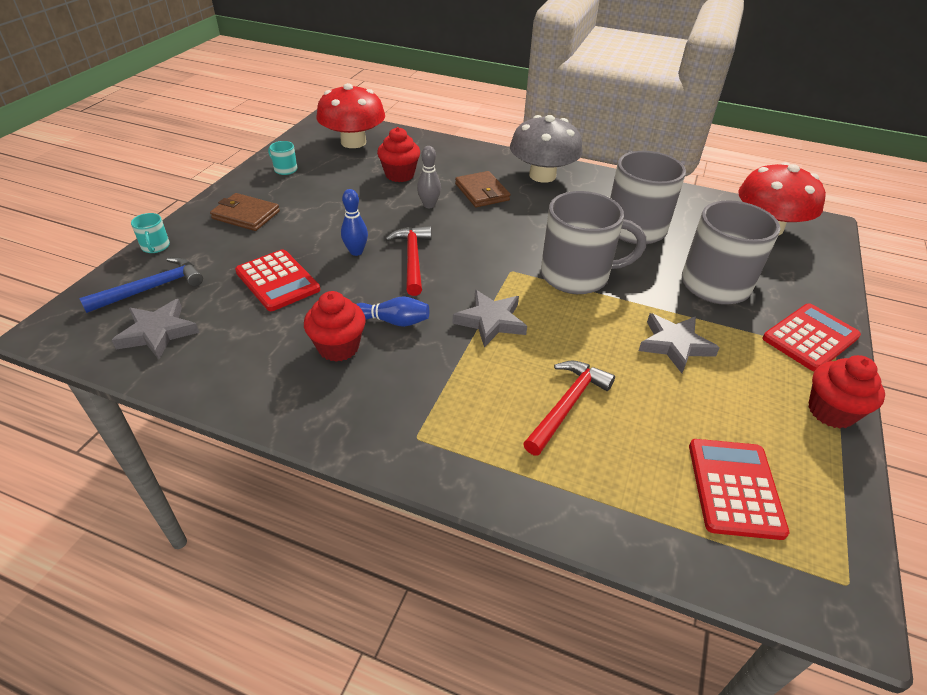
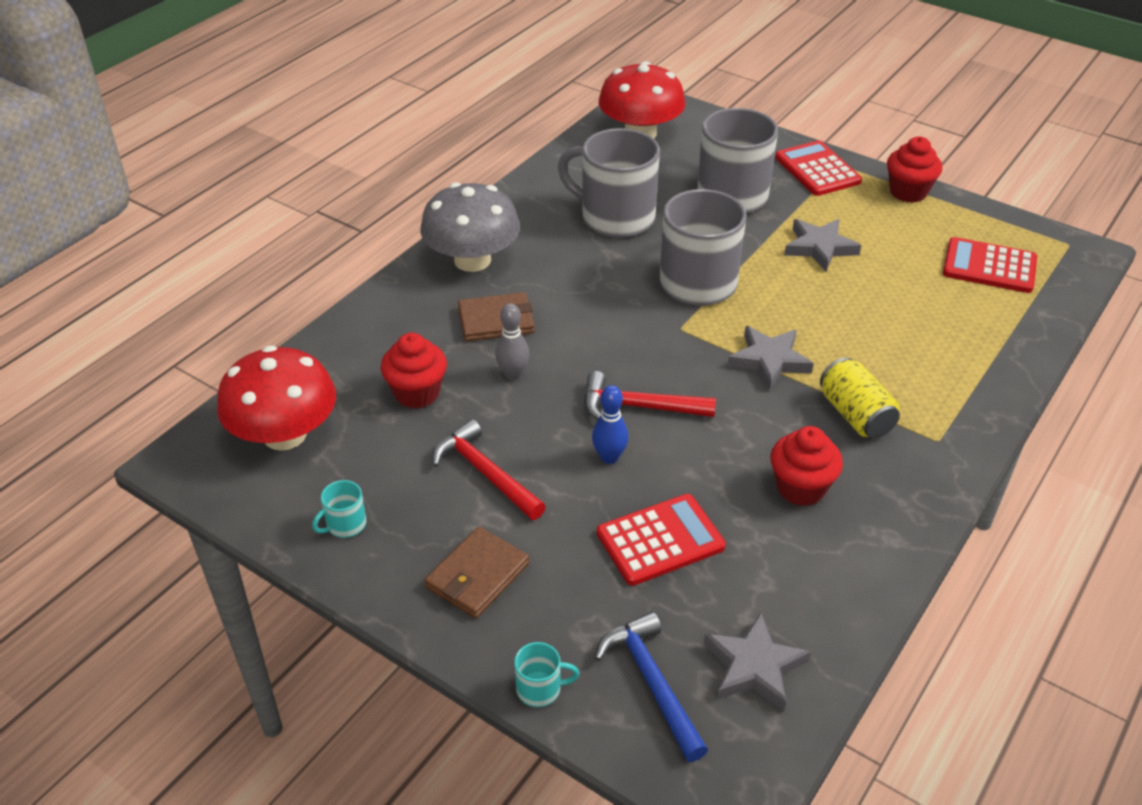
camera: 75 degrees left, 0 degrees up
blue bowling pin [356,296,429,327] -> none
red hammer [523,361,615,456] -> red hammer moved to [432,419,546,520]
none -> yellow can [820,357,900,438]

